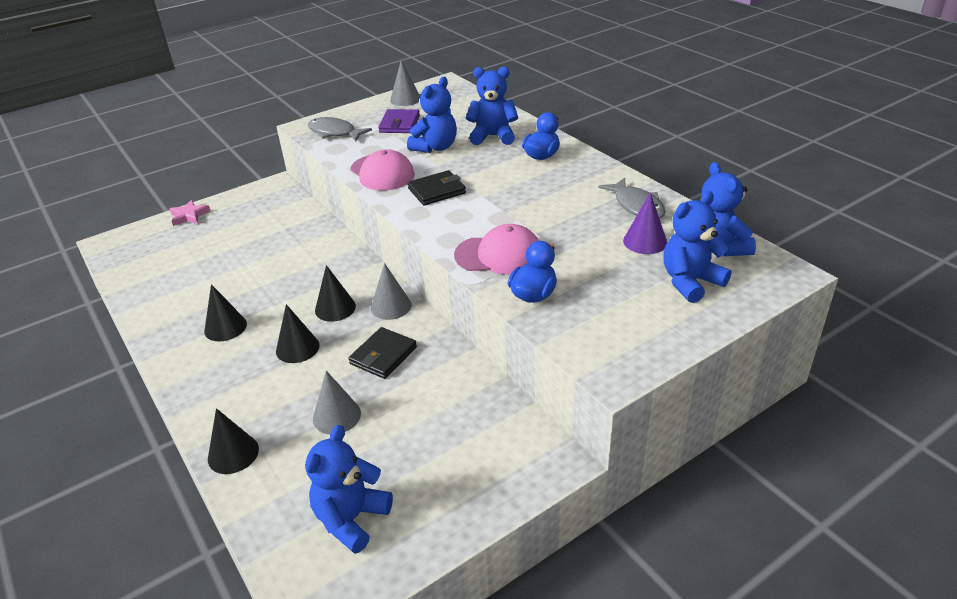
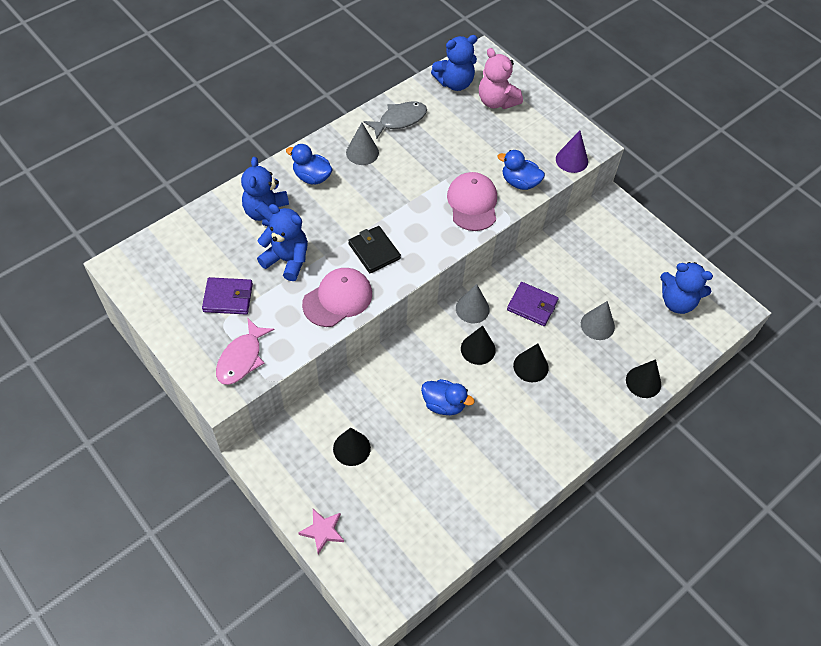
camera: 100 degrees left, 20 degrees up
black cone [204,284,247,341] -> black cone moved to [333,428,371,466]
grey fish [308,117,372,141] -> pink fish [216,319,275,385]
black wallet [348,327,417,379] -> purple wallet [507,282,559,326]
grey cone [390,60,419,106] -> grey cone moved to [346,123,379,165]
purple cone [623,192,667,254] -> purple cone moved to [556,131,588,173]
blue teddy bear [663,191,732,303] -> pink teddy bear [479,48,523,109]
none -> blue duck [421,379,475,415]

